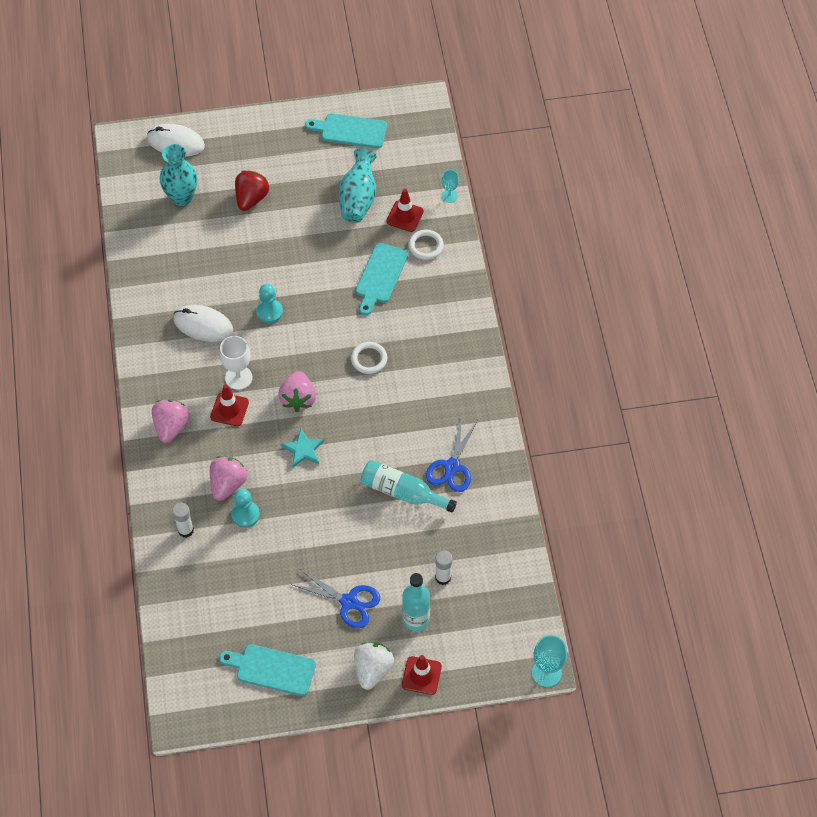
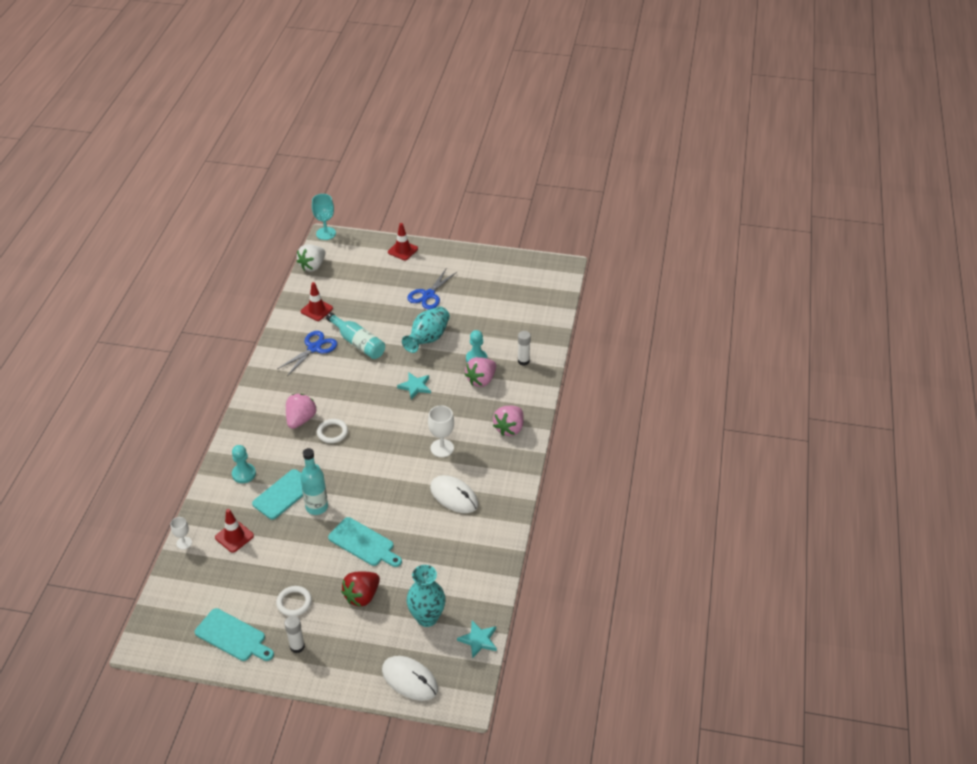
camera: 160 degrees left, 15 degrees down
red traffic cone [210,385,249,426] -> red traffic cone moved to [301,282,333,321]
turquoise cutting board [219,644,316,696] -> turquoise cutting board moved to [328,517,402,567]
turquoise pawn [256,284,283,323] -> turquoise pawn moved to [232,445,256,483]
pink strawberry [278,371,316,412] -> pink strawberry moved to [286,394,317,429]
blue scissors [293,569,380,628] -> blue scissors turned 105 degrees counterclockwise [407,269,457,309]
turquoise vase [339,148,377,223] -> turquoise vase moved to [402,307,450,353]
white strawberry [354,642,394,690] -> white strawberry moved to [296,244,325,272]
turquoise bottle [402,573,430,631] -> turquoise bottle moved to [300,448,328,515]
white ring [408,230,444,260] -> white ring moved to [276,586,312,616]
white glue stick [435,550,453,585] -> white glue stick moved to [284,616,305,653]
turquoise goblet [442,170,459,203] -> white goblet [171,517,192,549]
none -> turquoise star [457,621,497,658]

